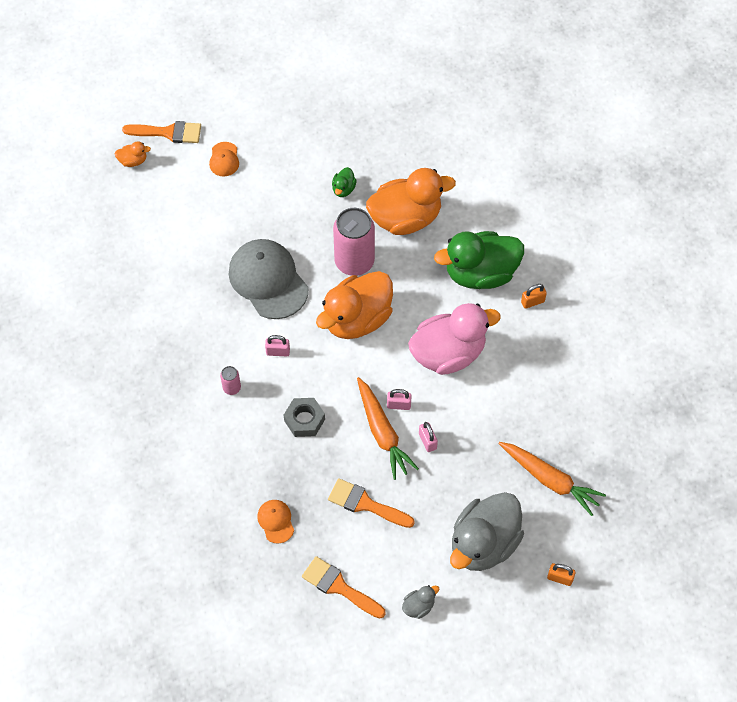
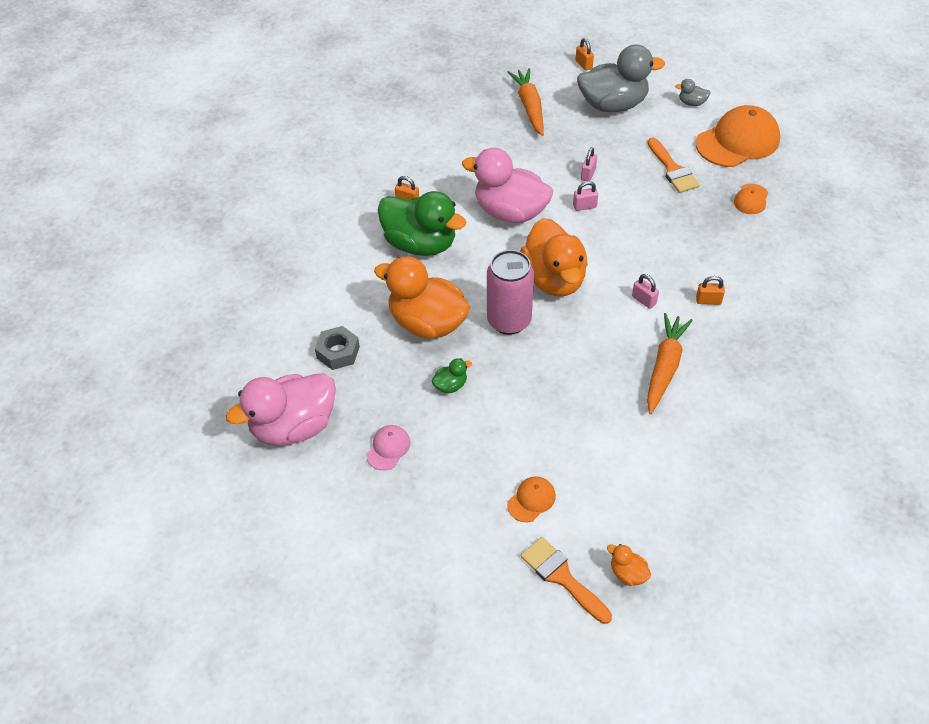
camera: 135 degrees left, 10 degrees down
pink can [220,366,241,395] -> orange padlock [696,276,725,305]
grey cap [229,239,309,319] -> none
grey nut [284,398,325,437] -> grey nut moved to [315,326,360,370]
orange brush [302,556,386,619] -> orange cap [696,105,780,167]
orange duck [316,271,393,339] -> orange duck turned 75 degrees clockwise [520,218,588,296]
orange carrot [357,377,419,480] -> orange carrot moved to [647,313,693,414]
pink padlock [387,389,412,410] -> pink padlock turned 60 degrees counterclockwise [573,181,598,211]
none -> pink duck [226,373,336,446]
none -> pink cap [366,425,410,470]

